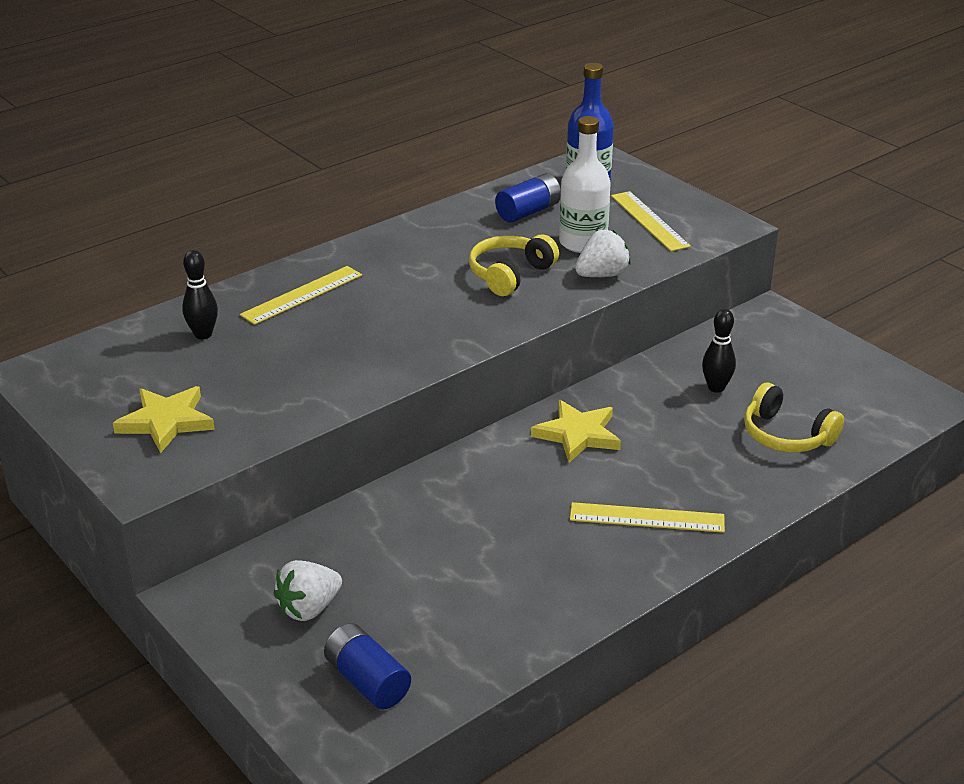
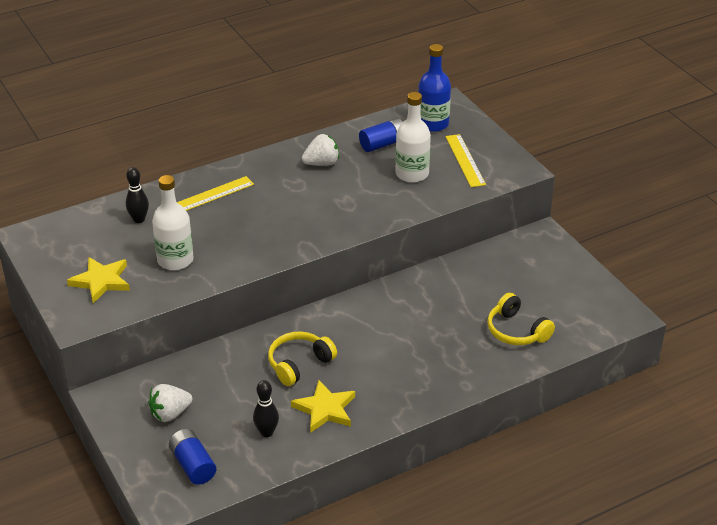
camera: 10 degrees right, 5 degrees up
yellow headphones [469,235,559,296] -> yellow headphones moved to [268,331,337,386]
yellow star [531,400,621,463] -> yellow star moved to [291,380,355,433]
yellow ruler [570,502,725,533] -> none
white strawberry [575,230,631,277] -> white strawberry moved to [302,134,339,166]
black bowling pin [702,309,736,393] -> black bowling pin moved to [253,380,279,437]
none -> white bottle [152,175,194,270]

